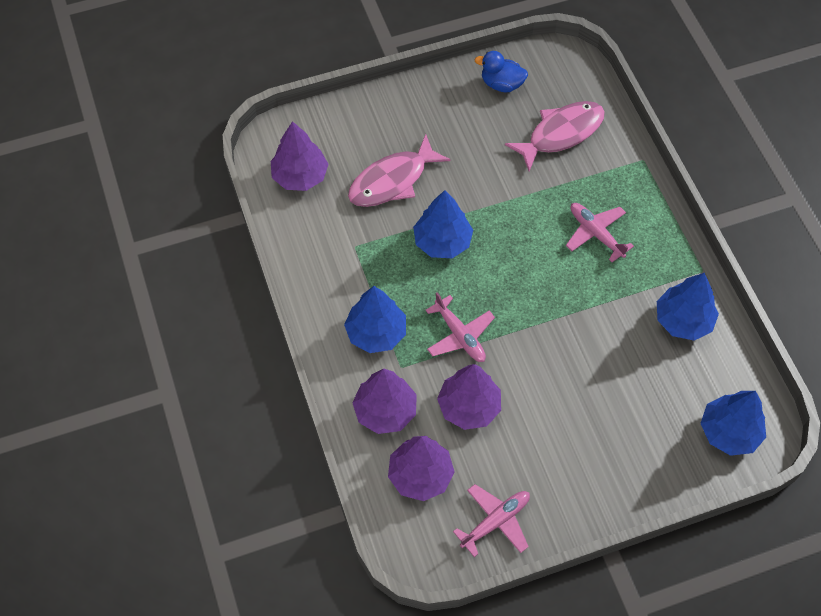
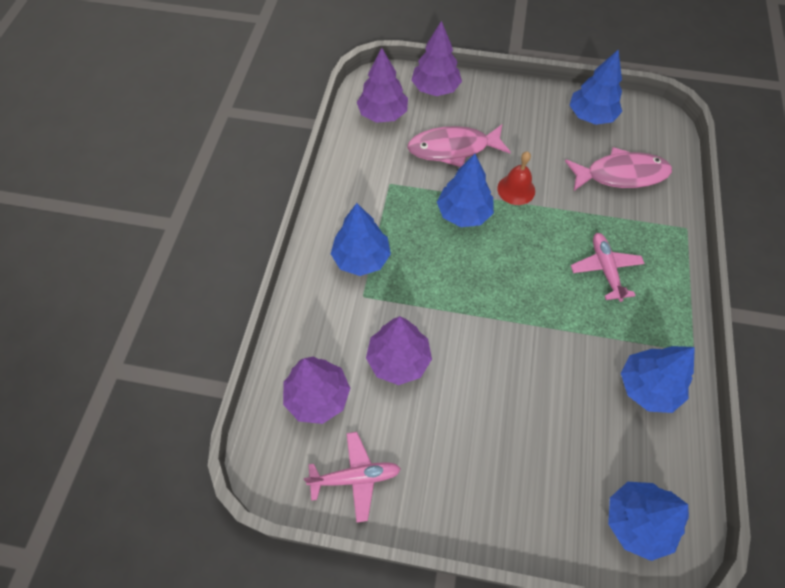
camera: 30 degrees right, 0 degrees up
purple tree [352,368,417,434] -> purple tree moved to [411,21,462,96]
pink plane [425,292,495,362] -> none
blue duck [475,51,528,92] -> blue tree [570,49,622,125]
none -> red bell [497,151,535,205]

